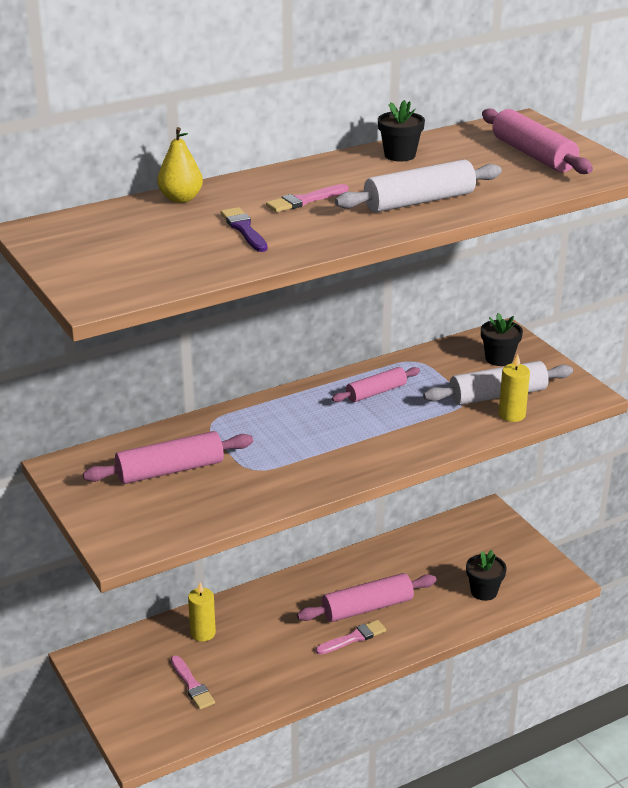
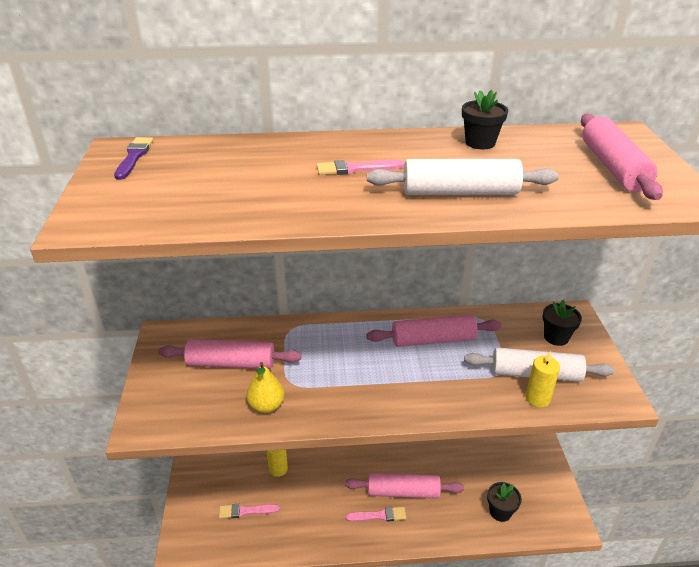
camera: 25 degrees right, 5 degrees up
yellow pear [157,127,203,203] -> yellow pear moved to [247,362,284,413]
pink brush [171,656,215,710] -> pink brush turned 90 degrees clockwise [219,504,280,519]
purple brush [221,207,268,252] -> purple brush moved to [114,137,153,180]
pink rolling pin [332,367,420,402] -> pink rolling pin [366,315,502,347], size x1.53

